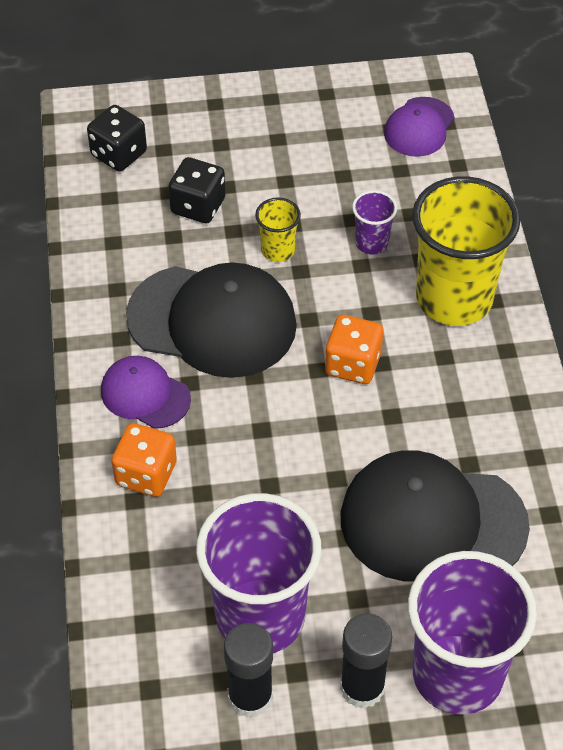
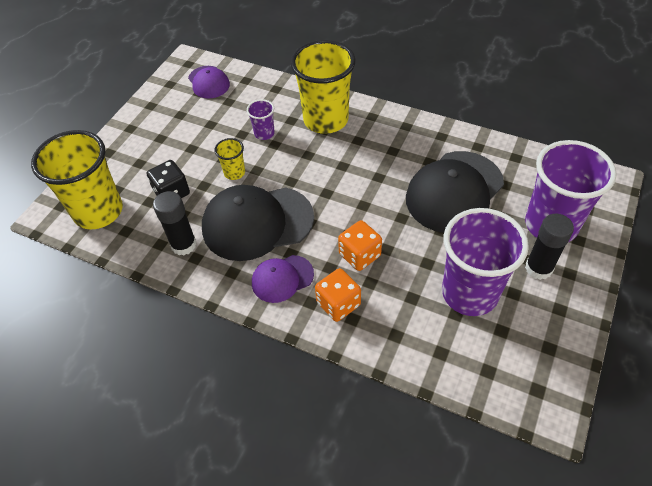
camera: 55 degrees left, 0 degrees up
black dice [87,105,147,172] -> yellow cup [31,130,123,229]
black cap [126,262,297,378] -> black cap turned 150 degrees counterclockwise [202,185,314,261]
black glue stick [224,623,273,718] -> black glue stick moved to [153,191,197,255]
orange dice [325,315,383,384] -> orange dice moved to [338,220,382,271]

